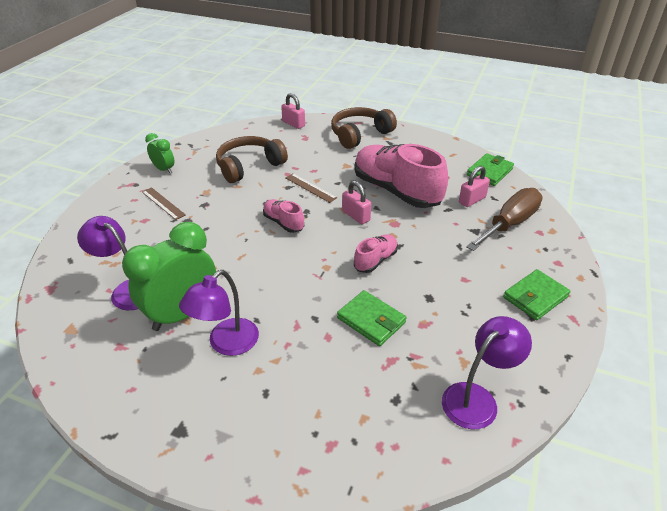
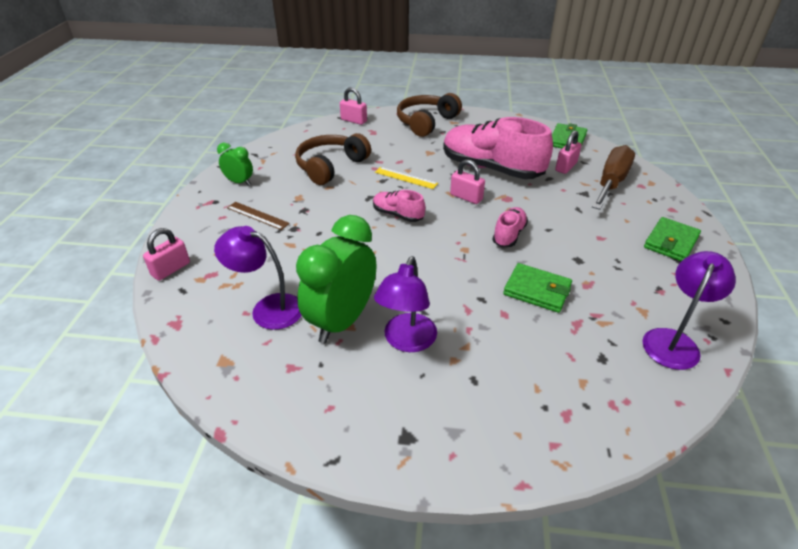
camera: 15 degrees left, 0 degrees up
brown ruler [285,174,337,203] -> yellow ruler [375,167,438,189]
none -> pink padlock [143,228,190,281]

